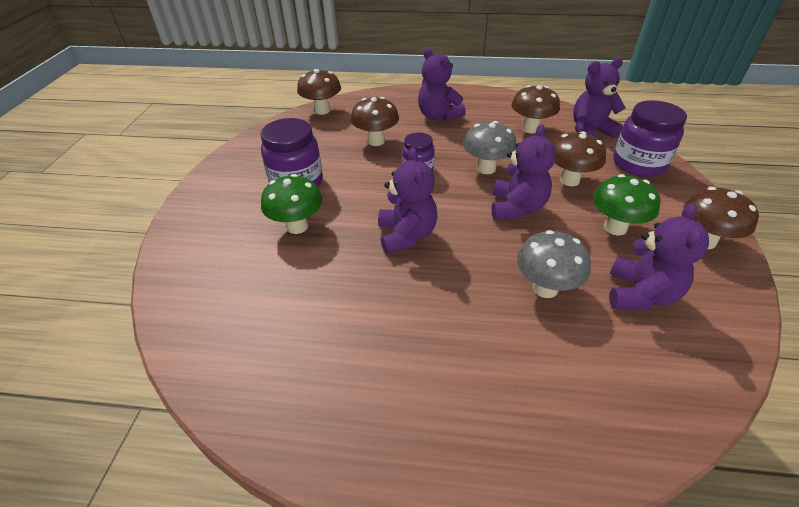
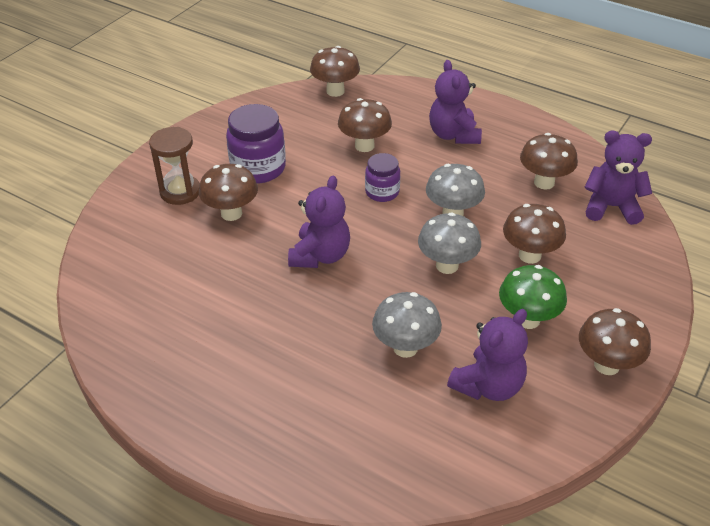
camera: 25 degrees right, 0 degrees up
green mushroom [261,174,323,234] -> brown mushroom [199,164,258,221]
purple teddy bear [491,124,556,219] -> grey mushroom [418,213,481,274]
purple jar [613,100,687,177] -> none
none -> brown hourglass [149,127,200,205]

